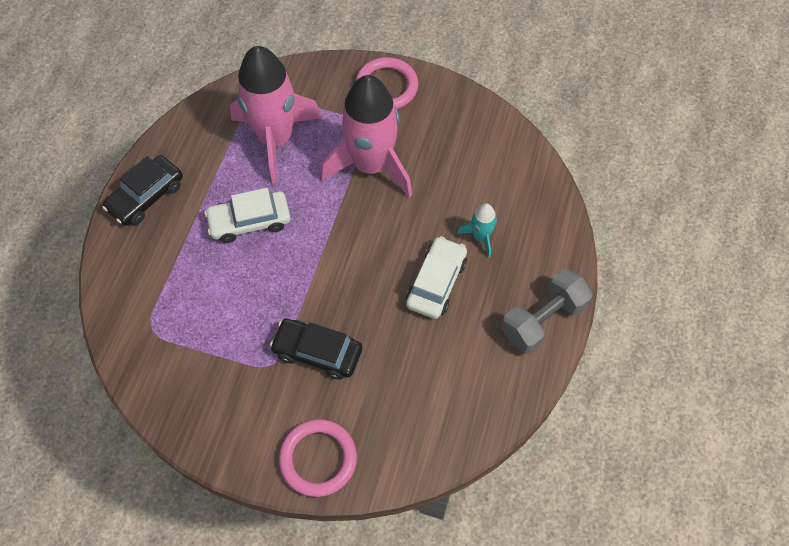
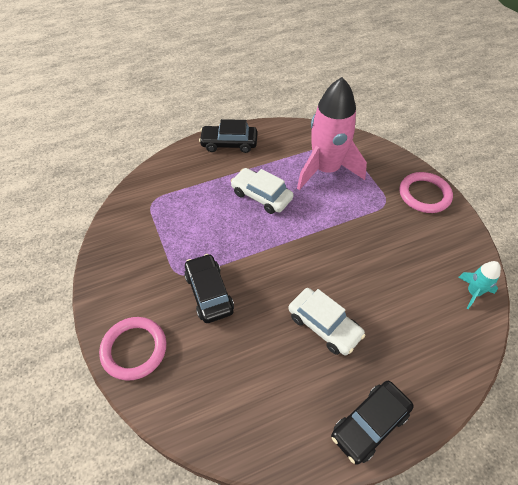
camera: 50 degrees right, 10 degrees down
pink rocket [320,75,412,197] -> none
white car [406,236,467,319] -> white car turned 60 degrees clockwise [288,288,365,355]
turquoise rocket [457,203,497,257] -> turquoise rocket moved to [458,261,501,309]
grey dumbbell [501,269,593,354] -> black car [331,381,414,465]

